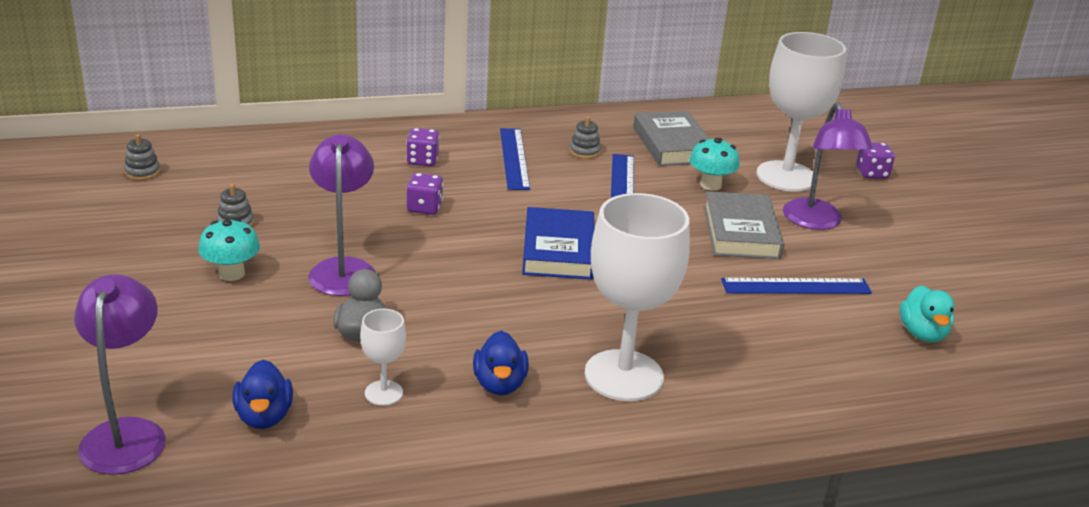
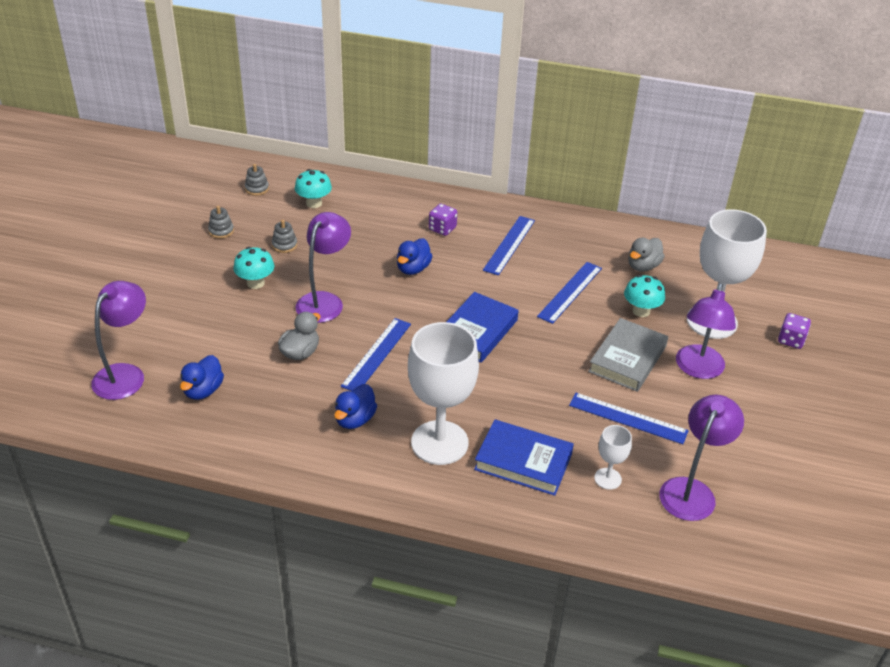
camera: 30 degrees right, 10 degrees up
white goblet [360,309,406,406] -> white goblet moved to [594,425,632,490]
purple dice [406,173,443,215] -> blue duck [397,238,432,275]
grey stacking toy [569,116,601,159] -> grey stacking toy moved to [208,206,234,239]
grey book [633,111,709,166] -> grey duck [628,238,665,272]
turquoise duck [900,285,955,342] -> purple lamp [659,395,744,521]
none -> turquoise mushroom [295,169,332,208]
none -> blue ruler [341,318,411,391]
none -> blue book [474,419,574,496]

